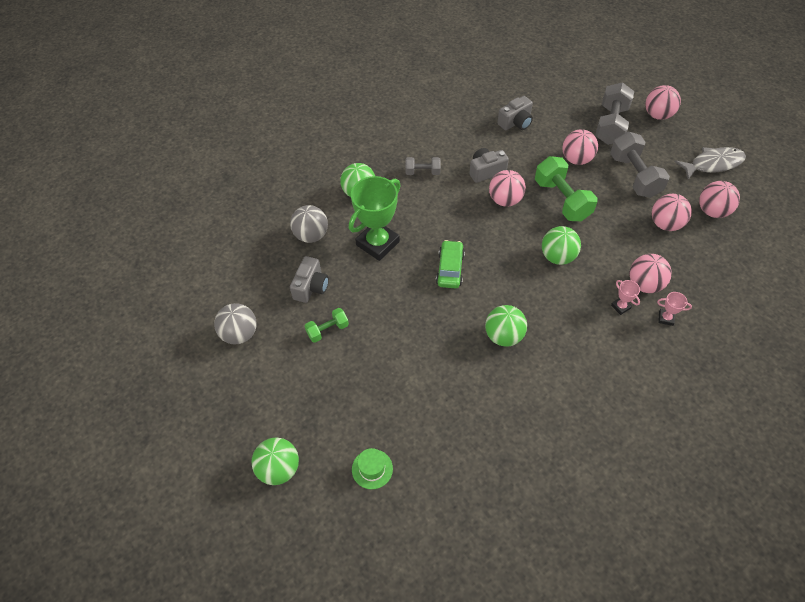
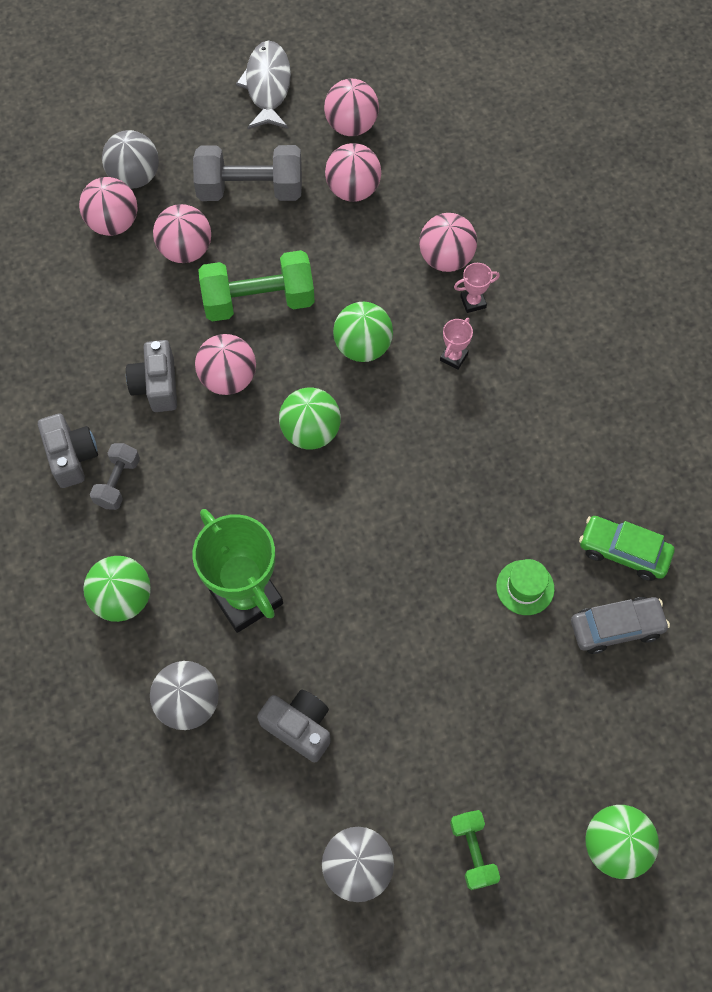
camera: 75 degrees left, 10 degrees up
green dumbbell [305,308,349,343] -> green dumbbell moved to [450,810,500,890]
green hat [352,448,393,489] -> green hat moved to [496,559,555,615]
green car [436,240,465,288] -> green car moved to [579,516,674,581]
green ball [485,305,527,347] -> green ball moved to [279,388,341,450]
grey camera [497,96,533,130] -> grey camera moved to [38,413,98,488]
grey dumbbell [595,82,634,145] -> grey ball [102,130,159,189]
pink ball [645,85,681,120] -> pink ball moved to [79,177,138,236]
pink trophy [657,292,692,326] -> pink trophy moved to [440,318,473,370]
none -> grey car [571,597,670,654]

